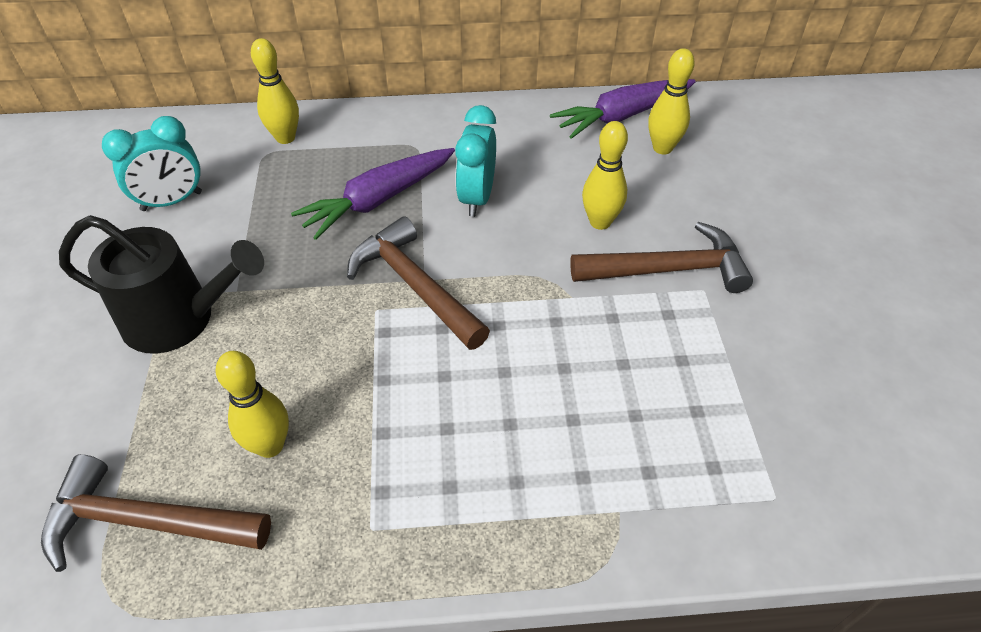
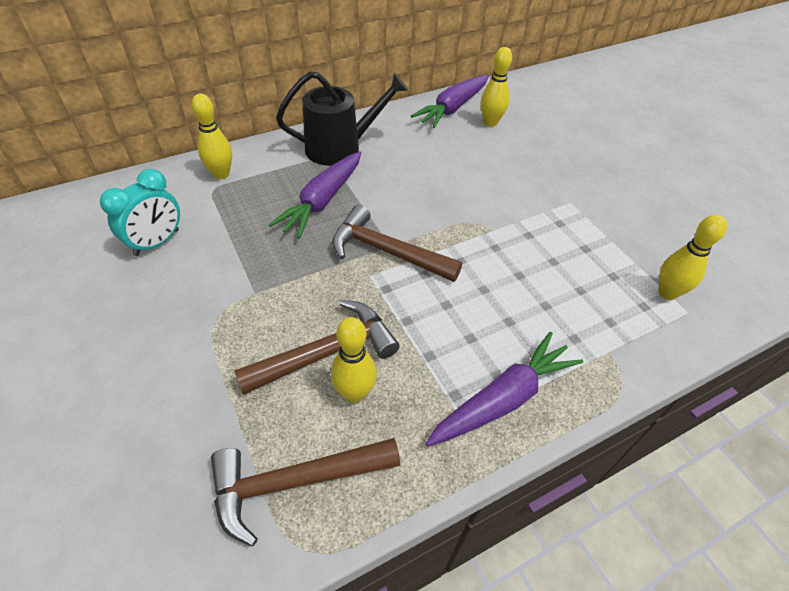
camera: 25 degrees left, 0 degrees up
black watering can [59,215,264,354] -> black watering can moved to [276,71,408,166]
turquoise clock [455,105,496,217] -> none
brown hammer [570,222,753,293] -> brown hammer moved to [234,300,400,395]
yellow bowling pin [582,121,628,230] -> yellow bowling pin moved to [658,215,727,300]
none -> purple carrot [426,332,583,446]

